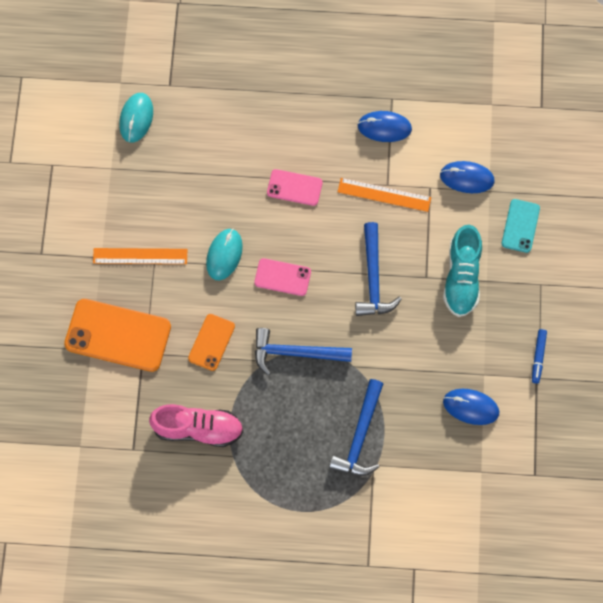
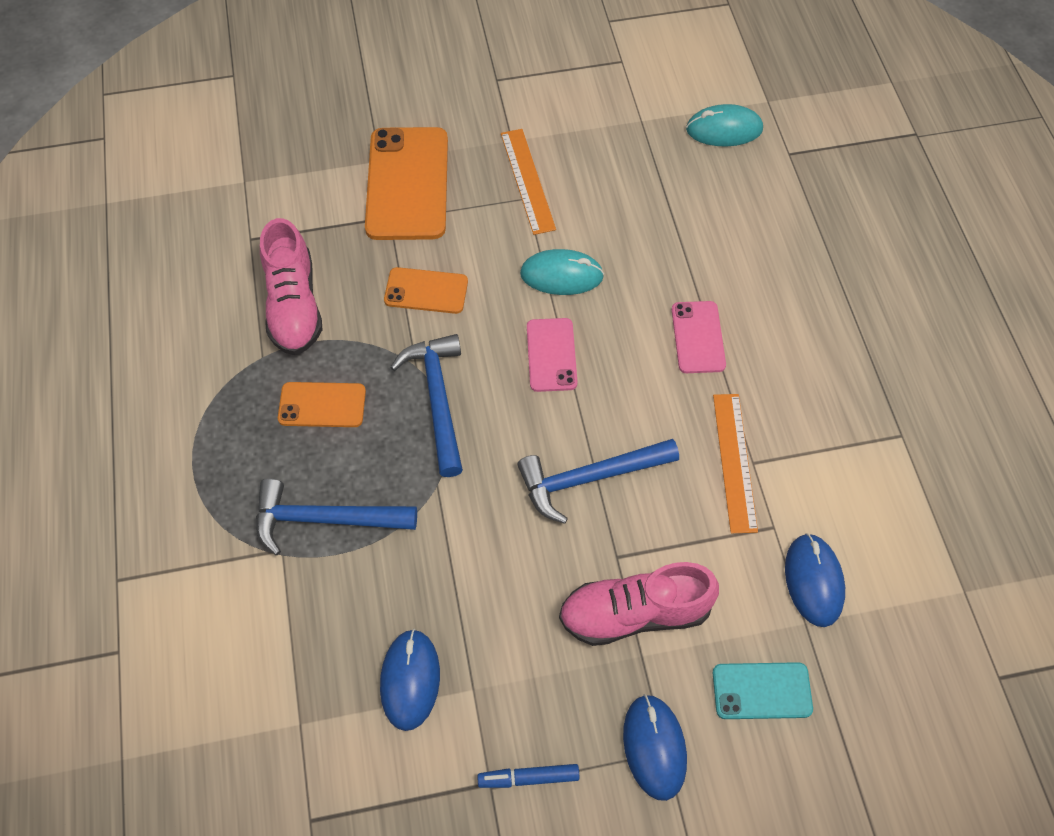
camera: 75 degrees right, 10 degrees down
blue mouse [357,111,412,142] -> blue mouse moved to [623,694,687,801]
turquoise shoe [443,225,482,317] -> pink shoe [559,562,719,646]
none -> orange phone [278,382,366,427]

